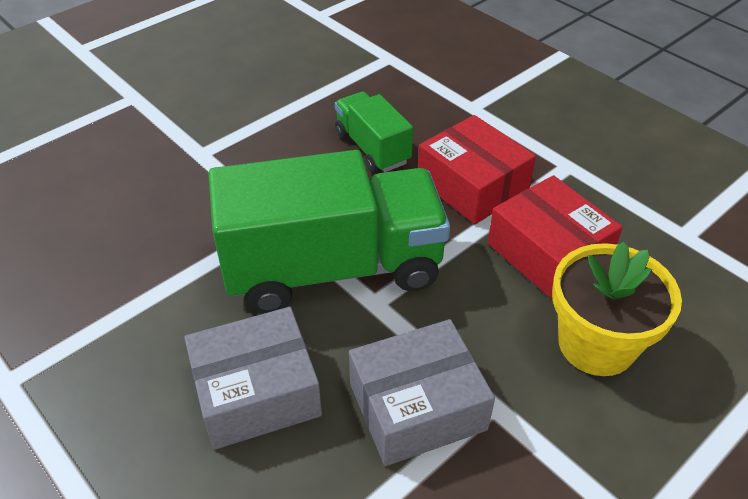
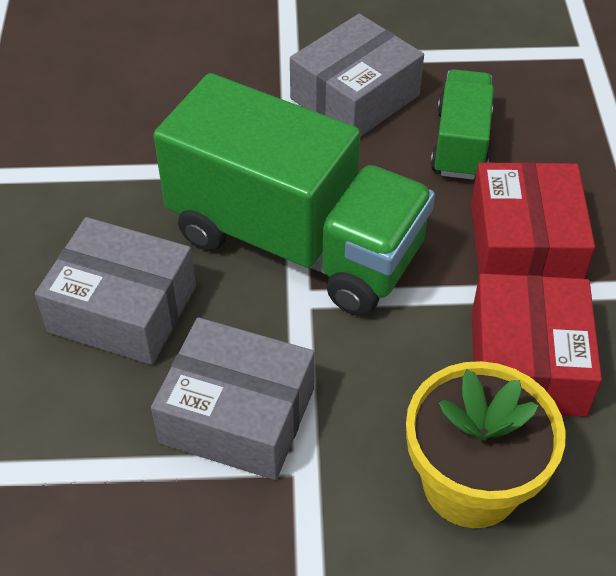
camera: 40 degrees right, 5 degrees up
none -> grey box [290,14,424,137]

